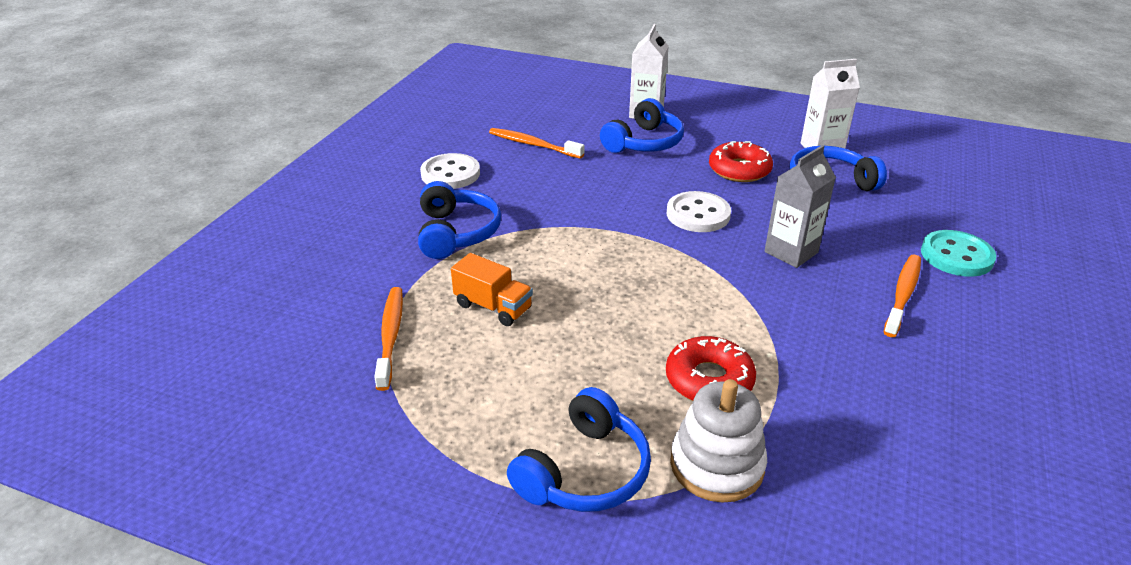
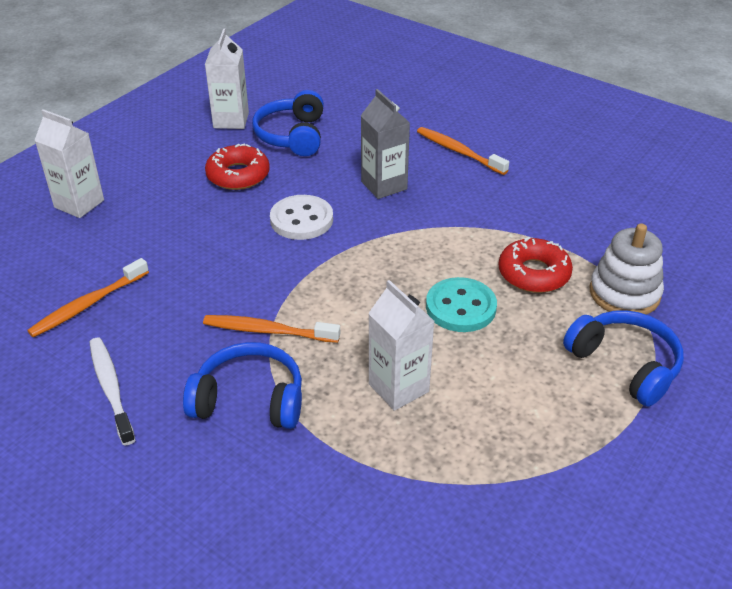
camera: 75 degrees left, 5 degrees up
orange toothbrush [374,287,403,391] -> orange toothbrush moved to [203,315,340,343]
white button [420,153,480,189] -> white toothbrush [89,338,135,445]
orange truck [451,253,533,326] -> white carton [368,280,435,411]
blue headphones [600,98,684,153] -> none
turquoise button [921,230,996,277] -> turquoise button moved to [426,277,497,332]

